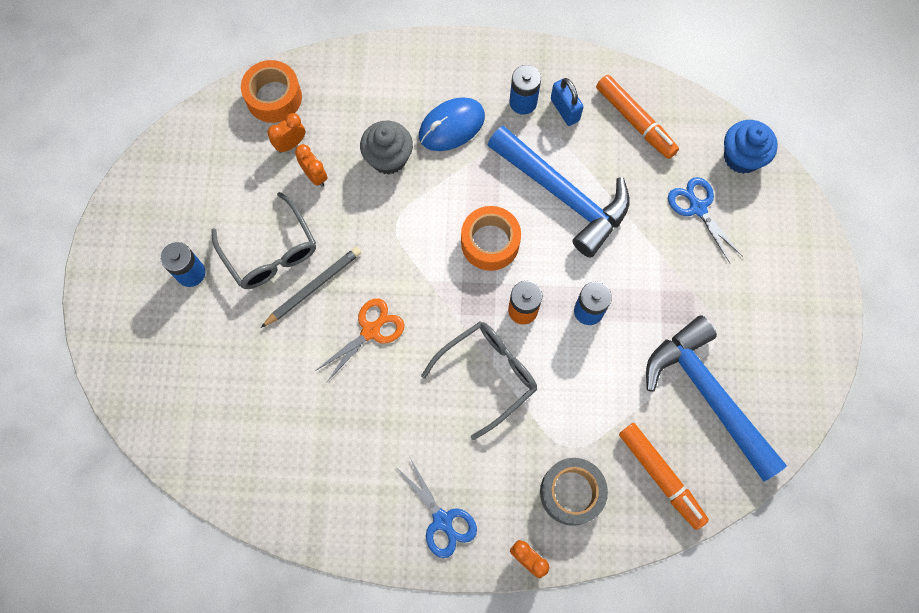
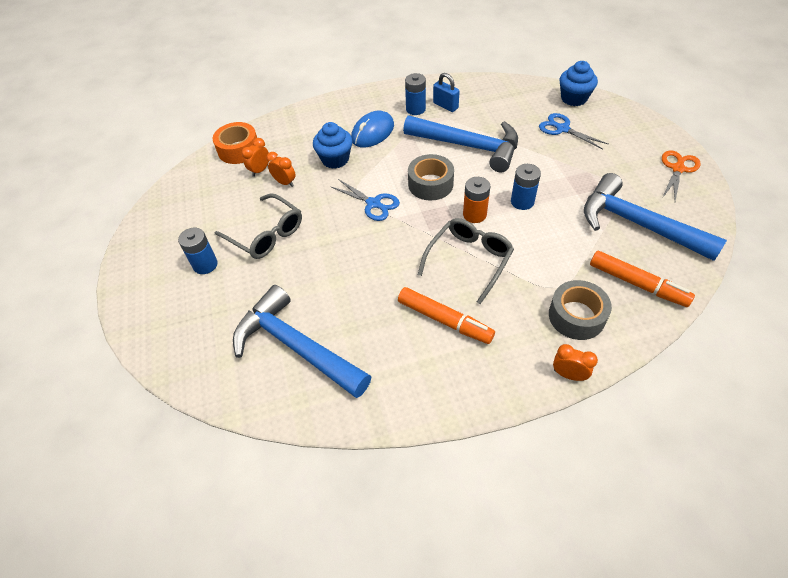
camera: 15 degrees left, 20 degrees down
grey pencil [261,247,361,328] -> none
orange scissors [315,299,404,383] -> orange scissors moved to [662,150,701,201]
grey cupcake [360,121,413,175] -> blue cupcake [313,122,353,169]
blue scissors [396,456,477,558] -> blue scissors moved to [330,179,400,221]
orange tape [461,206,521,271] -> grey tape [408,154,454,200]
orange marker [596,75,679,159] -> orange marker moved to [398,287,495,344]
none -> blue hammer [233,285,371,398]

